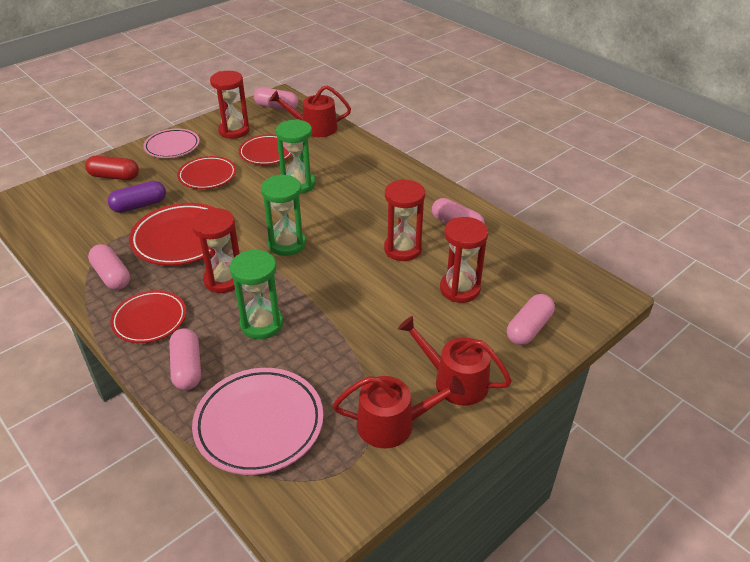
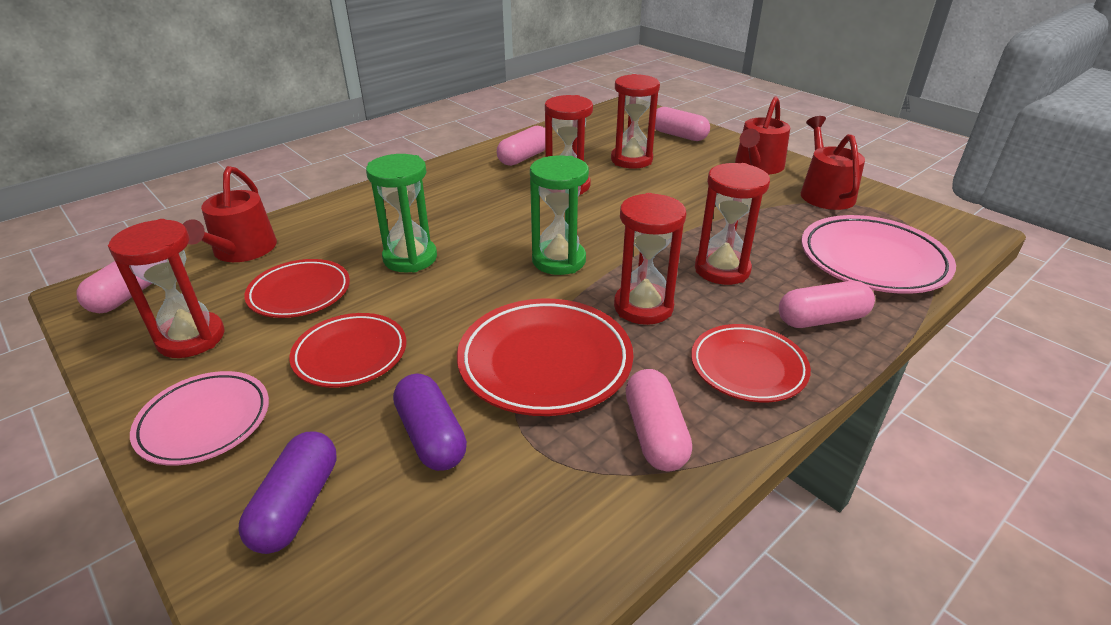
camera: 90 degrees left, 5 degrees down
red capsule [85,156,139,180] -> purple capsule [238,432,337,554]
pink capsule [88,244,130,290] -> pink capsule turned 60 degrees counterclockwise [626,369,692,471]
green hourglass [230,249,283,339] -> red hourglass [695,163,770,285]

